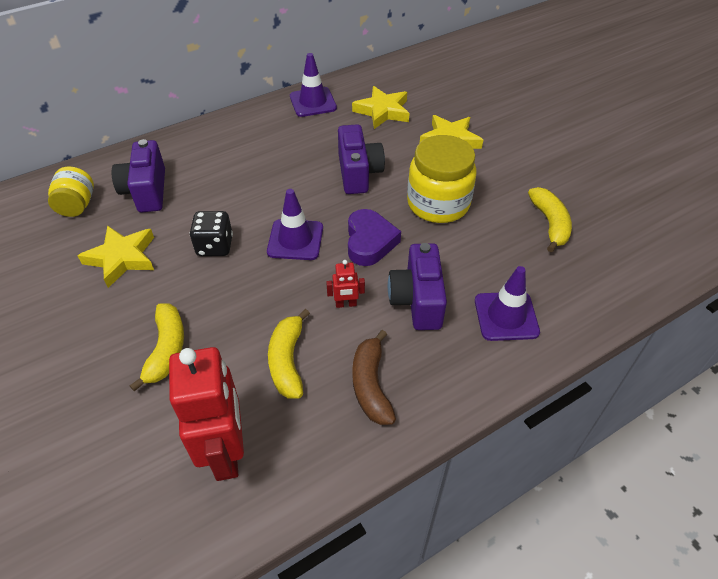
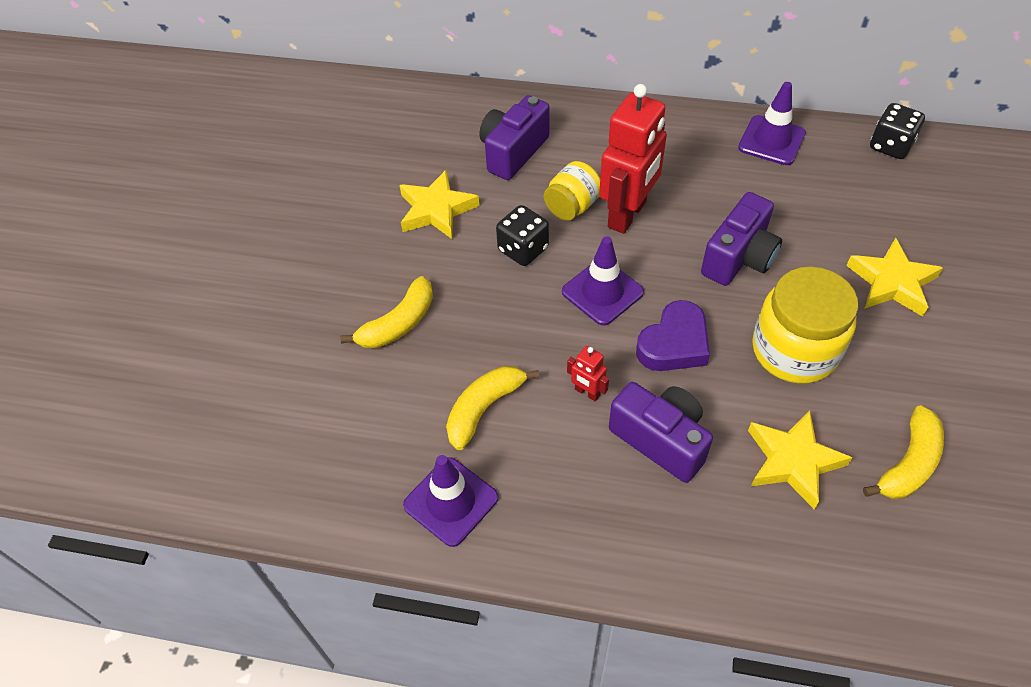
camera: 45 degrees right, 5 degrees up
yellow jar [48,167,94,217] -> yellow jar moved to [544,161,600,221]
red robot [169,347,244,481] -> red robot moved to [599,84,667,234]
yellow star [352,86,410,129] -> yellow star moved to [748,411,853,509]
brown banana [352,330,396,425] -> none
purple camera [388,243,447,330] -> purple camera turned 90 degrees clockwise [609,382,713,483]
purple traffic cone [475,266,540,341] -> purple traffic cone moved to [403,455,498,547]
none -> black dice [870,103,925,159]

